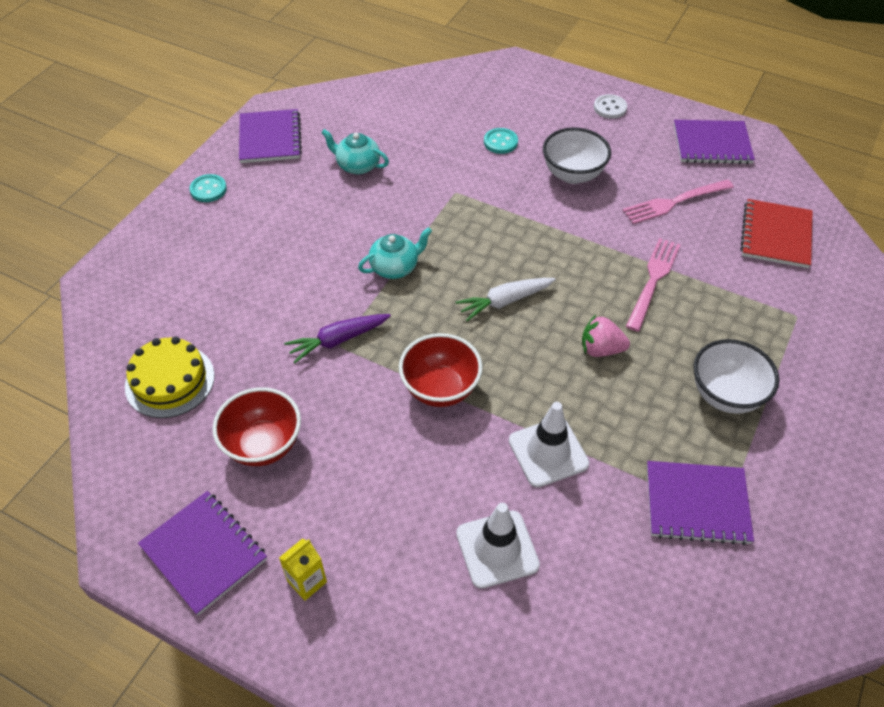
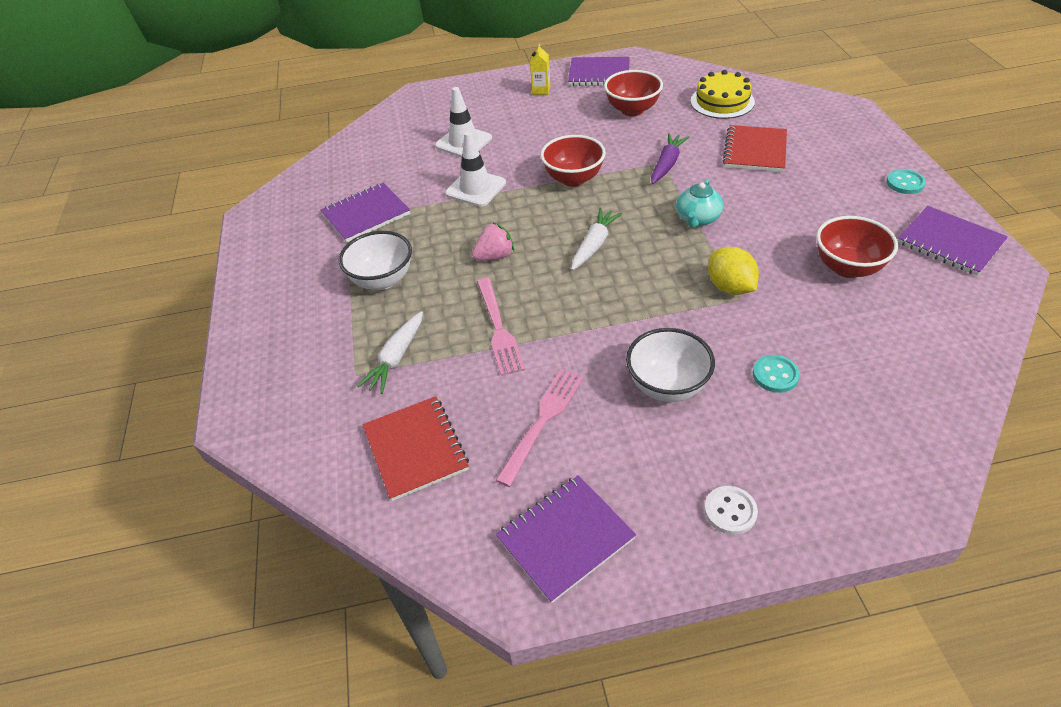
camera: 145 degrees right, 5 degrees down
turquoise teapot [321,129,389,174] -> red bowl [816,216,898,278]
none -> white carrot [357,311,423,394]
none -> yellow lemon [708,247,759,295]
none -> red notebook [723,125,787,172]

